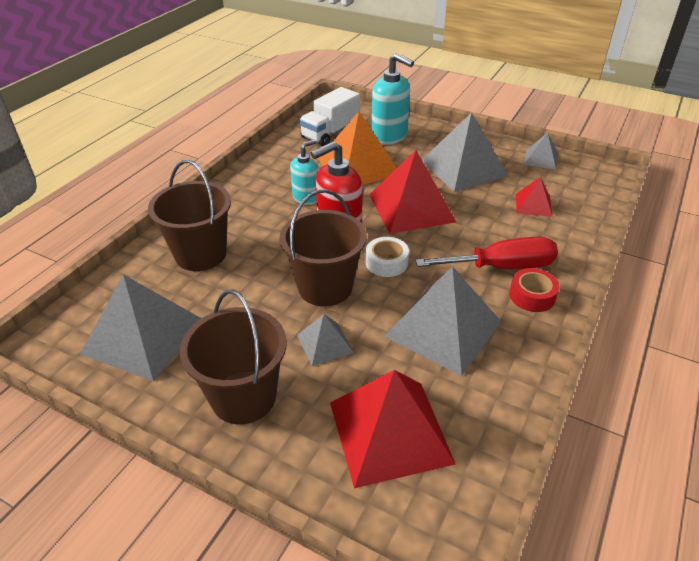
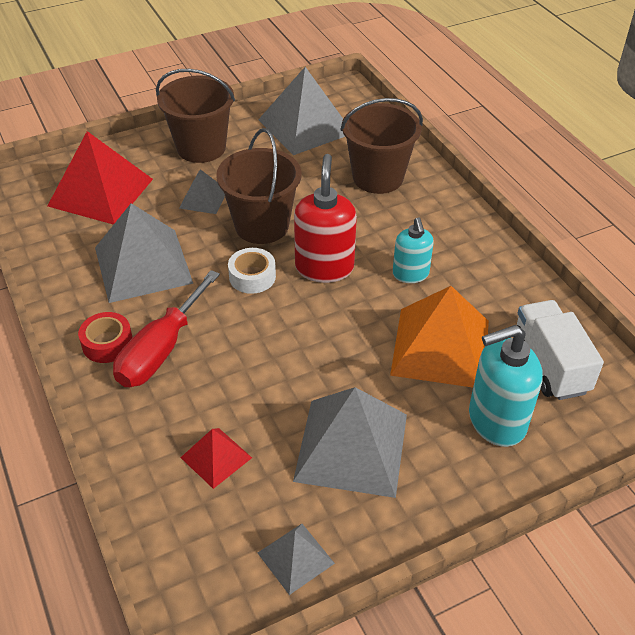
camera: 125 degrees right, 5 degrees up
red pyramid [369,150,456,234] -> none

